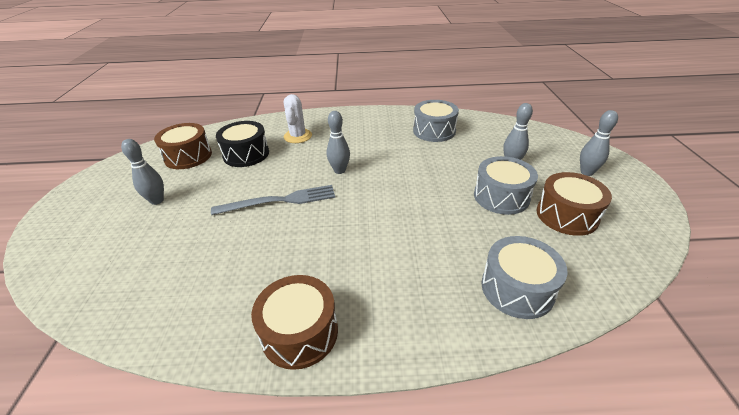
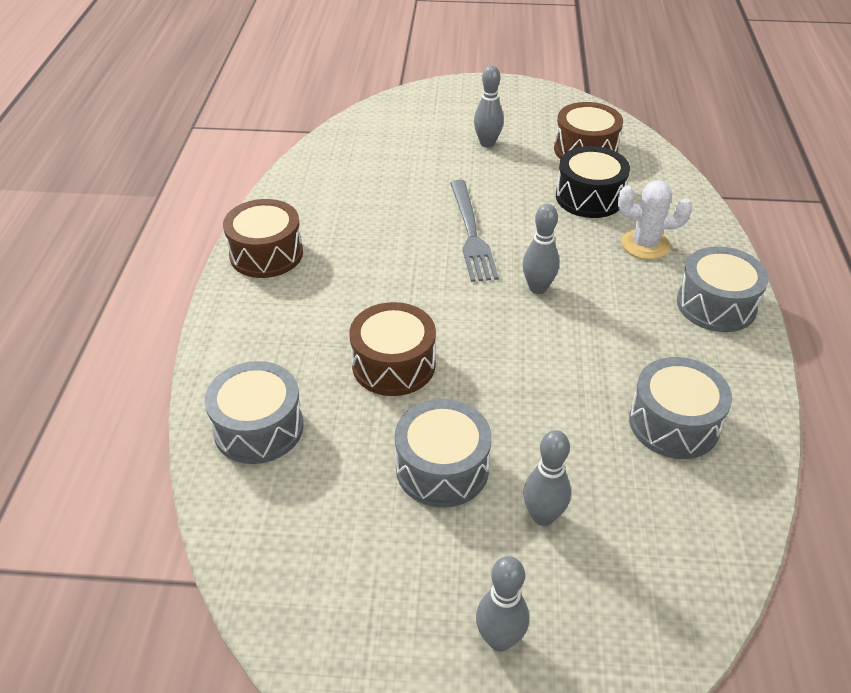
camera: 95 degrees right, 5 degrees up
brown drum [537,172,612,236] -> brown drum moved to [349,302,436,396]
none -> grey drum [677,246,769,332]

